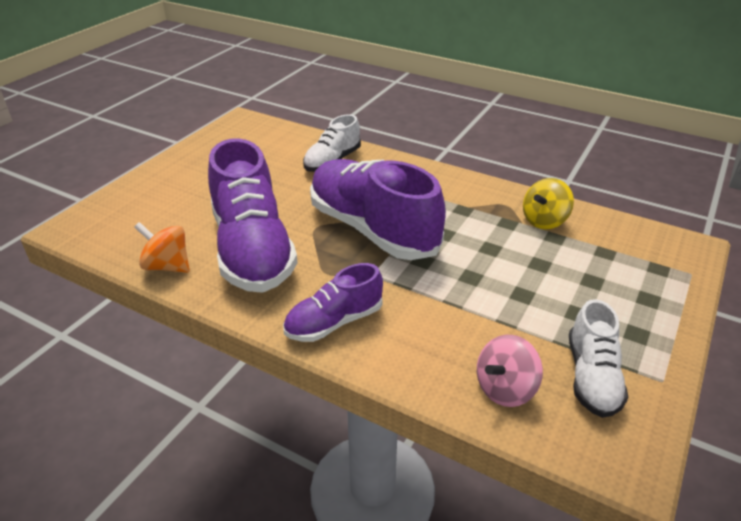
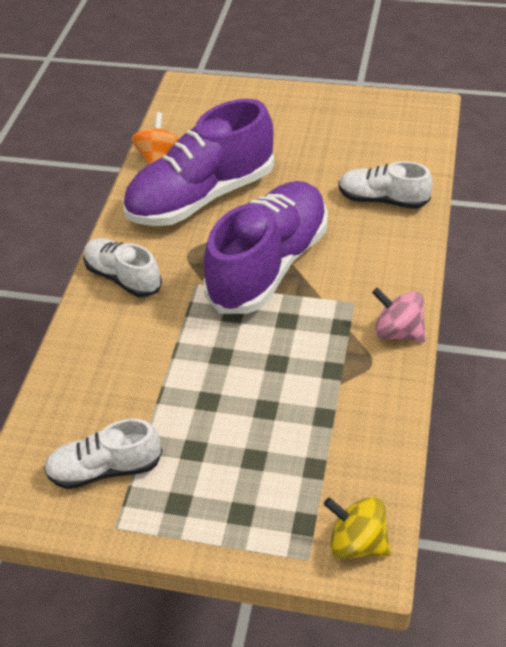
camera: 75 degrees right, 10 degrees up
purple shoe [283,263,383,342] -> white shoe [83,238,162,297]
pink spinning top [477,335,543,407] -> pink spinning top moved to [372,287,426,342]
yellow spinning top [523,178,574,229] -> yellow spinning top moved to [324,497,391,559]

